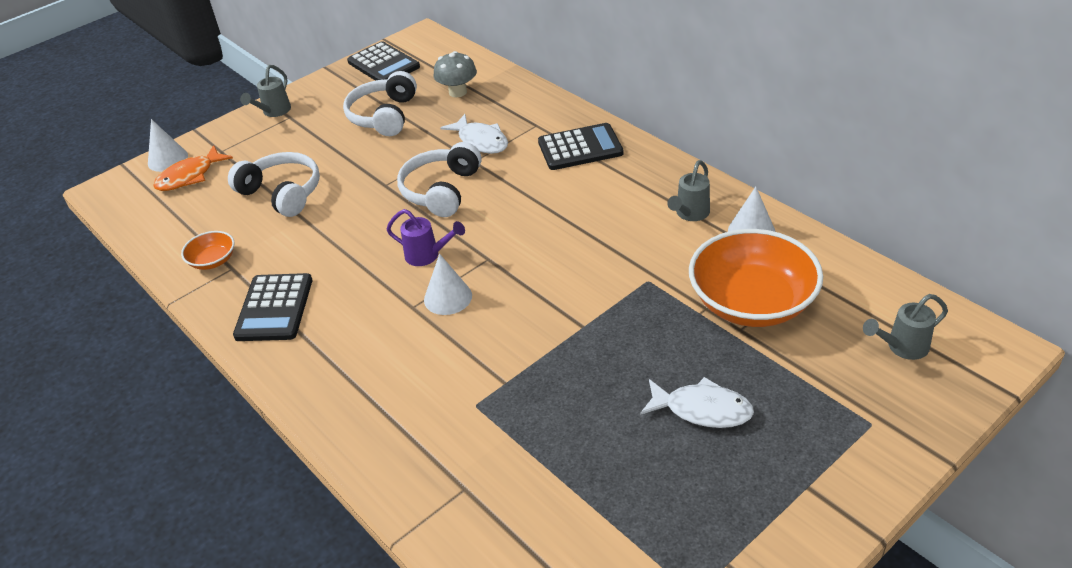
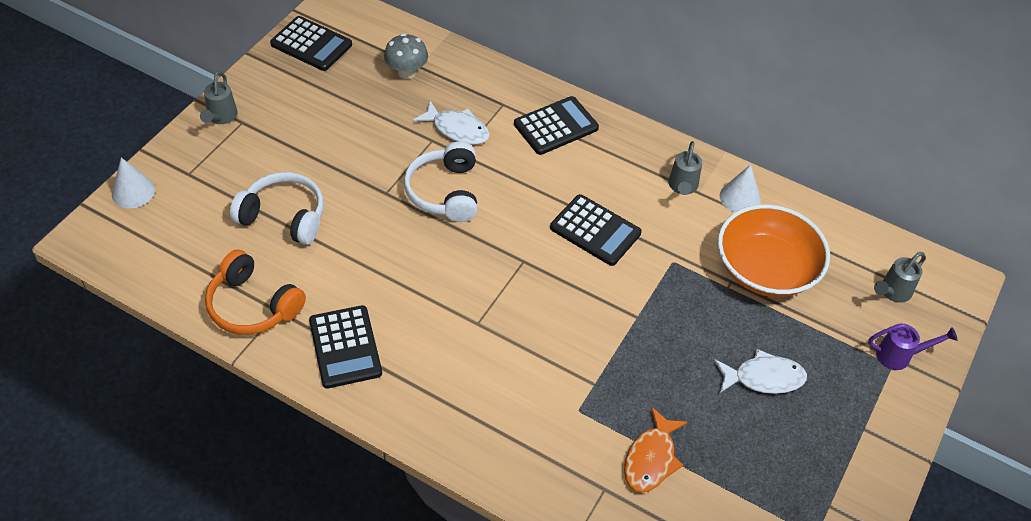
camera: 25 degrees left, 10 degrees up
orange fish [153,145,233,191] -> orange fish moved to [624,407,688,493]
orange bowl [181,231,235,270] -> orange headphones [205,250,306,335]
white headphones [343,71,417,136] -> none
purple watering can [387,209,465,266] -> purple watering can moved to [868,324,958,370]
white cone [424,254,472,315] -> none
none -> black calculator [550,194,642,266]

